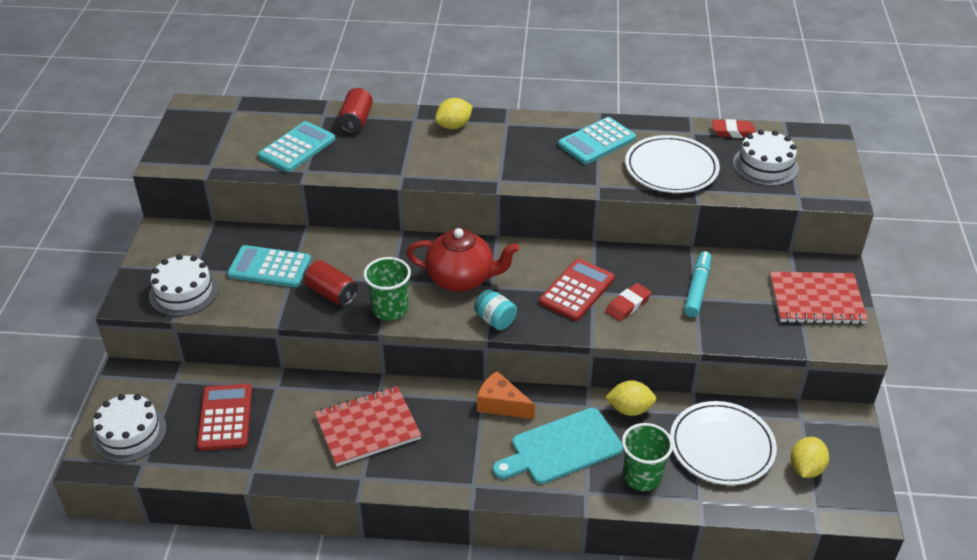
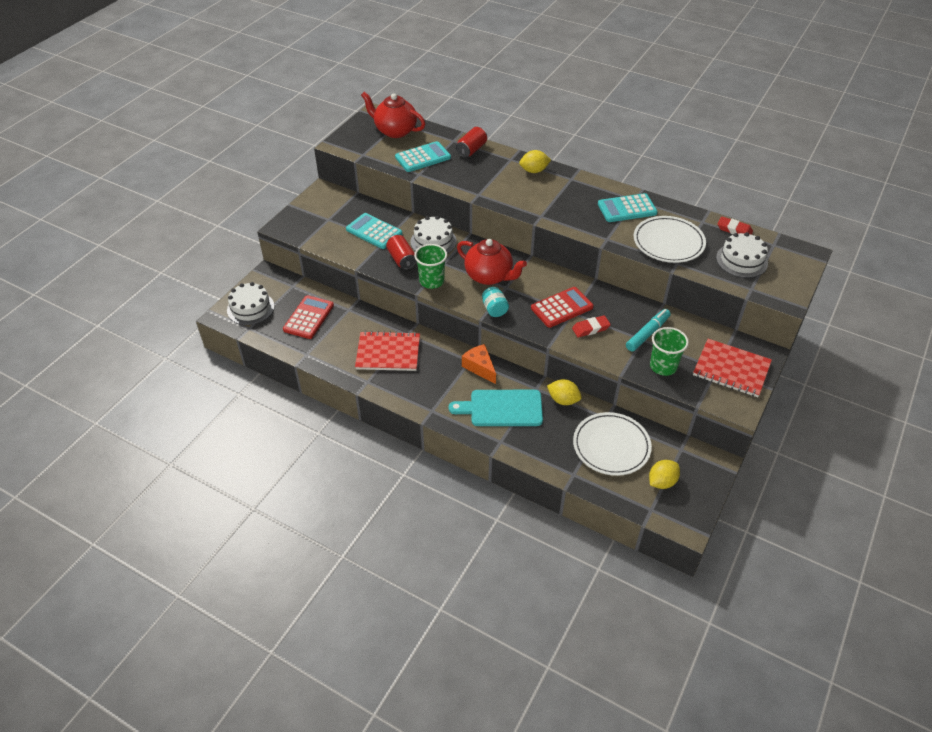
camera: 25 degrees right, 5 degrees up
white cake [149,254,219,316] -> white cake moved to [410,216,457,254]
green cup [622,423,673,491] -> green cup moved to [650,327,689,376]
none -> red teapot [361,92,425,138]

